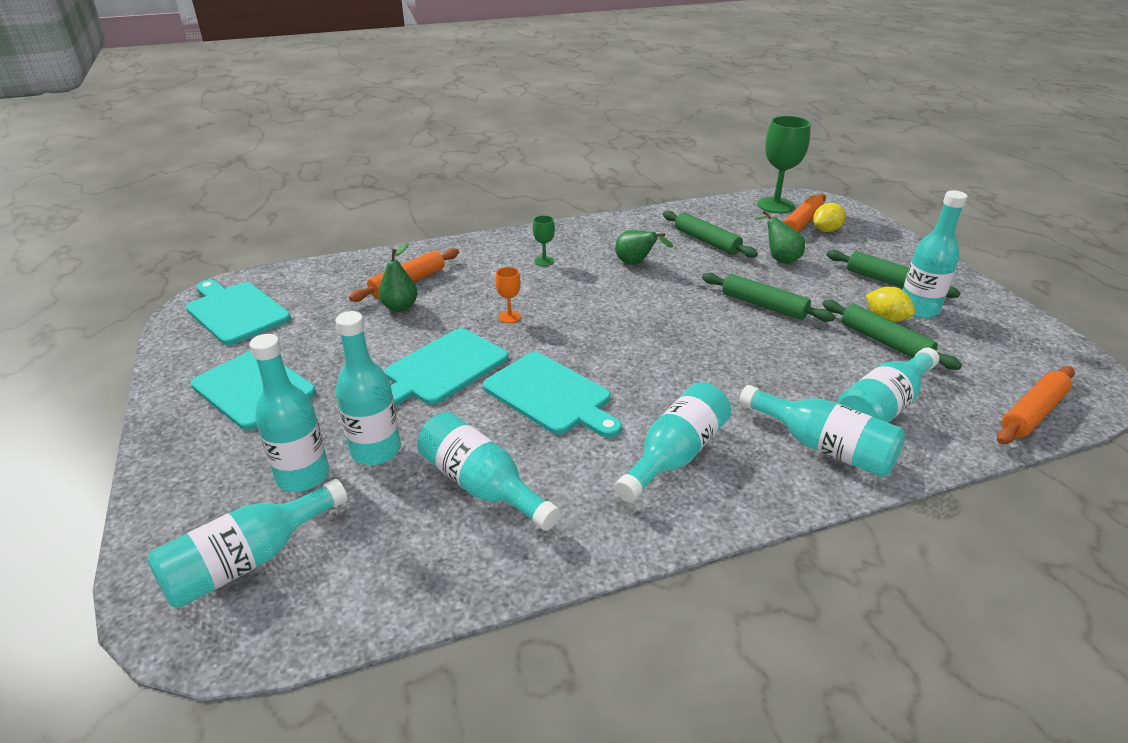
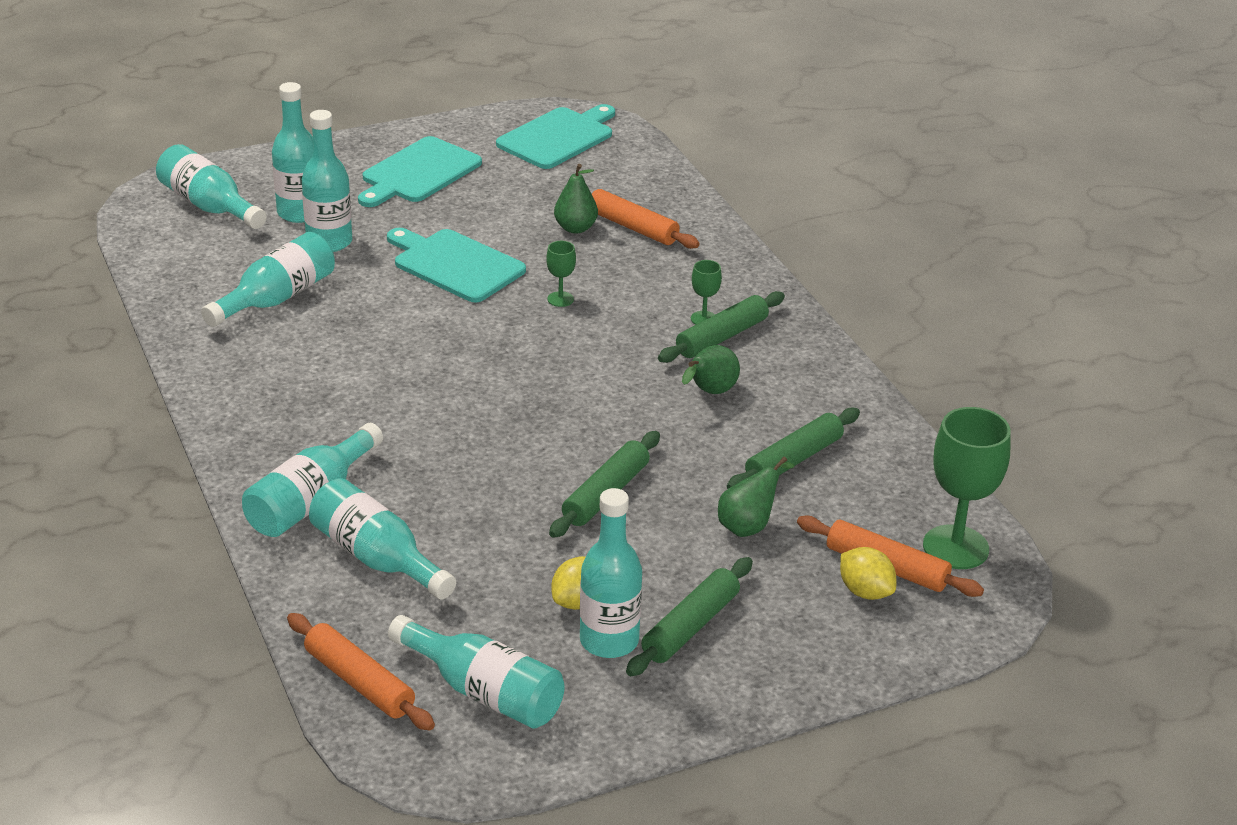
camera: 85 degrees right, 0 degrees up
turquoise cutting board [483,352,622,438] -> none
orange goblet [495,267,521,323] -> green goblet [546,241,576,307]
turquoise bottle [615,382,731,502] -> turquoise bottle moved to [388,615,565,728]
green rolling pin [823,300,962,370] -> green rolling pin moved to [658,291,785,363]

